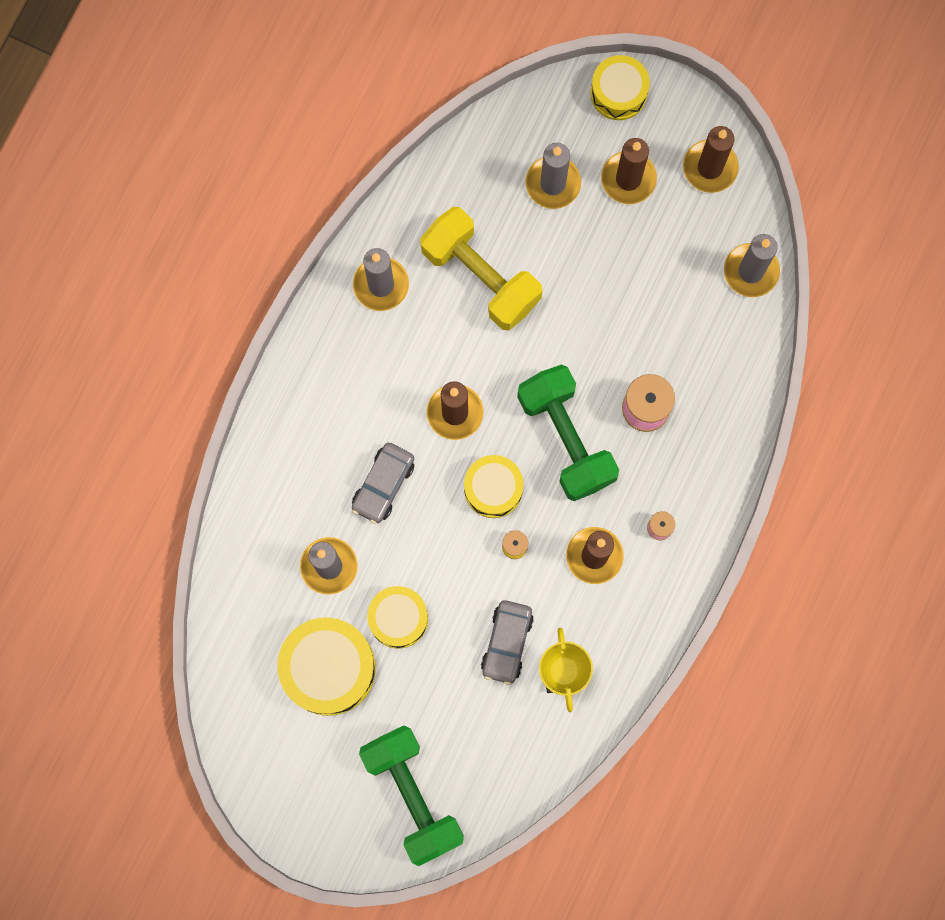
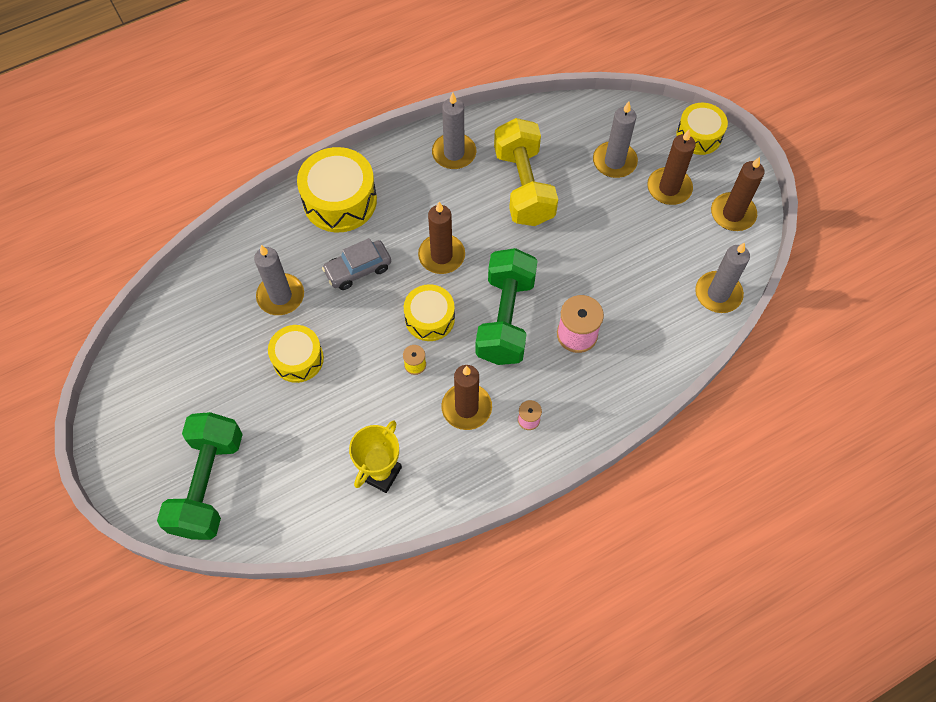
camera: 35 degrees right, 15 degrees down
yellow drum [277,617,376,716] -> yellow drum moved to [297,147,377,232]
grey car [481,600,534,685] -> none

